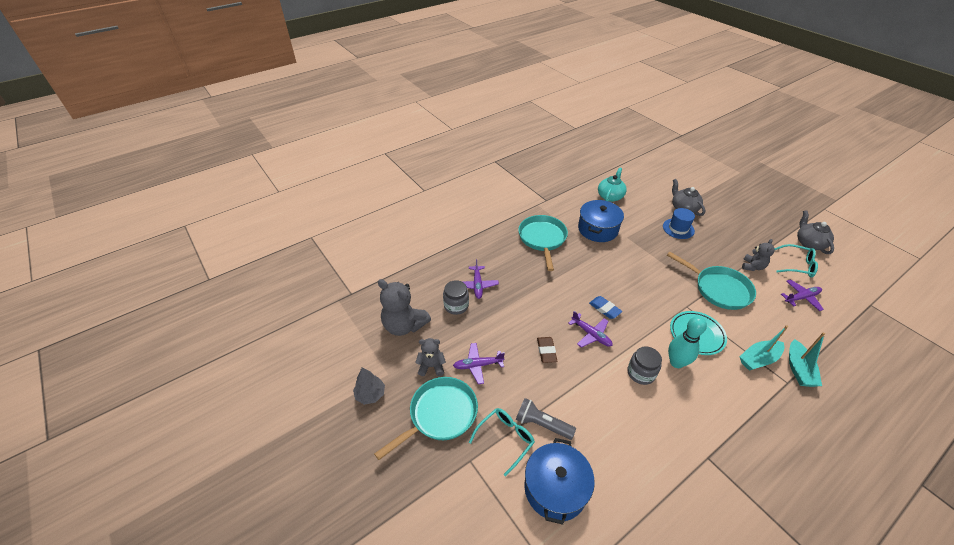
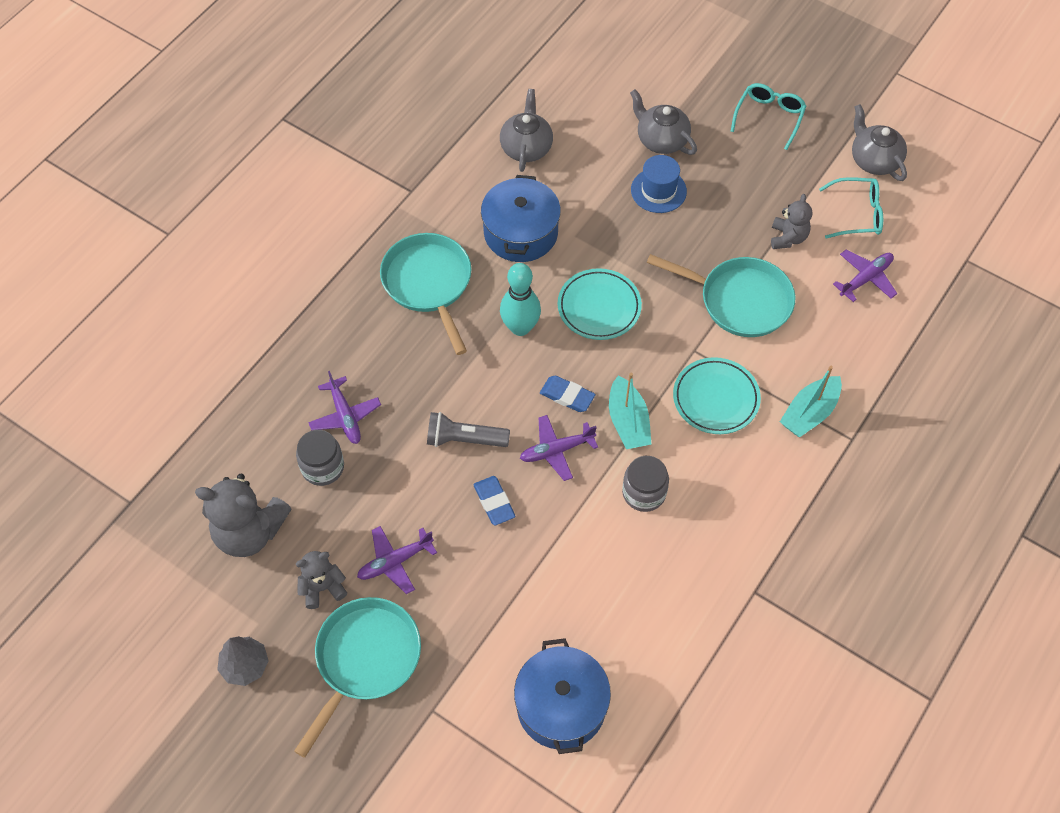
camera: 20 degrees left, 15 degrees up
turquoise glasses [469,408,535,477] -> turquoise glasses moved to [730,83,806,150]
grey flashlight [516,398,576,440] -> grey flashlight moved to [427,412,510,447]
brown eraser [537,337,557,363] -> blue eraser [473,476,516,525]
purple plane [568,311,613,348] -> purple plane turned 135 degrees clockwise [520,415,598,481]
turquoise teapot [598,168,627,202] -> grey teapot [500,89,553,172]
turquoise bowling pin [668,316,707,368] -> turquoise bowling pin moved to [500,263,541,336]
turquoise boat [789,332,825,387] -> turquoise boat moved to [609,373,651,449]
none -> turquoise plate [558,268,642,340]

